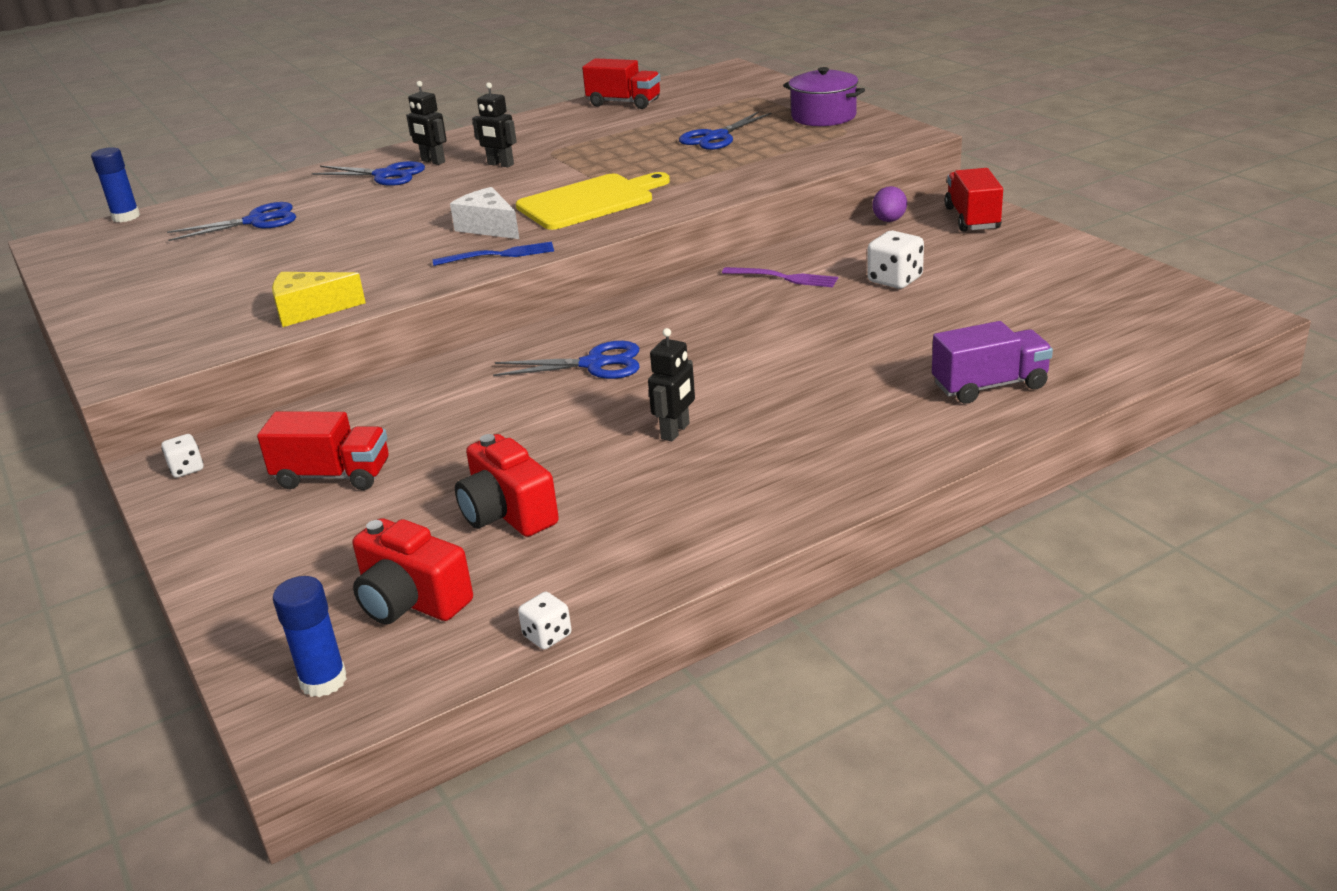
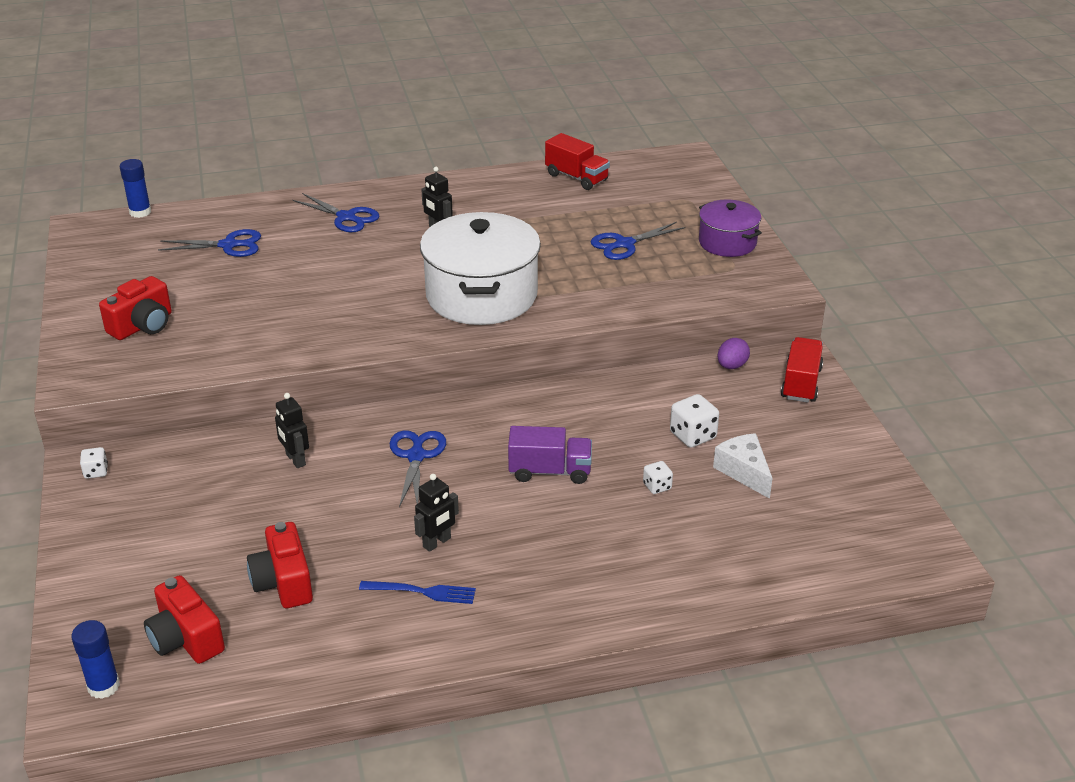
camera: 15 degrees right, 5 degrees up
red truck [257,411,389,490] -> none
yellow cheese [272,272,366,327] -> none
black robot [406,81,447,165] -> black robot moved to [275,393,309,468]
blue fork [433,241,554,266] -> blue fork moved to [359,581,476,604]
white cheese [450,187,519,239] -> white cheese moved to [713,433,773,499]
blue scissors [493,341,640,379] -> blue scissors turned 105 degrees counterclockwise [390,430,446,507]
yellow cutting board [516,172,670,230] -> white pot [420,212,541,325]
white dice [518,592,572,650] -> white dice moved to [643,461,673,494]
purple fork [722,267,838,287] -> none
purple truck [932,321,1053,404] -> purple truck moved to [508,426,592,484]
none -> red camera [99,276,172,340]

